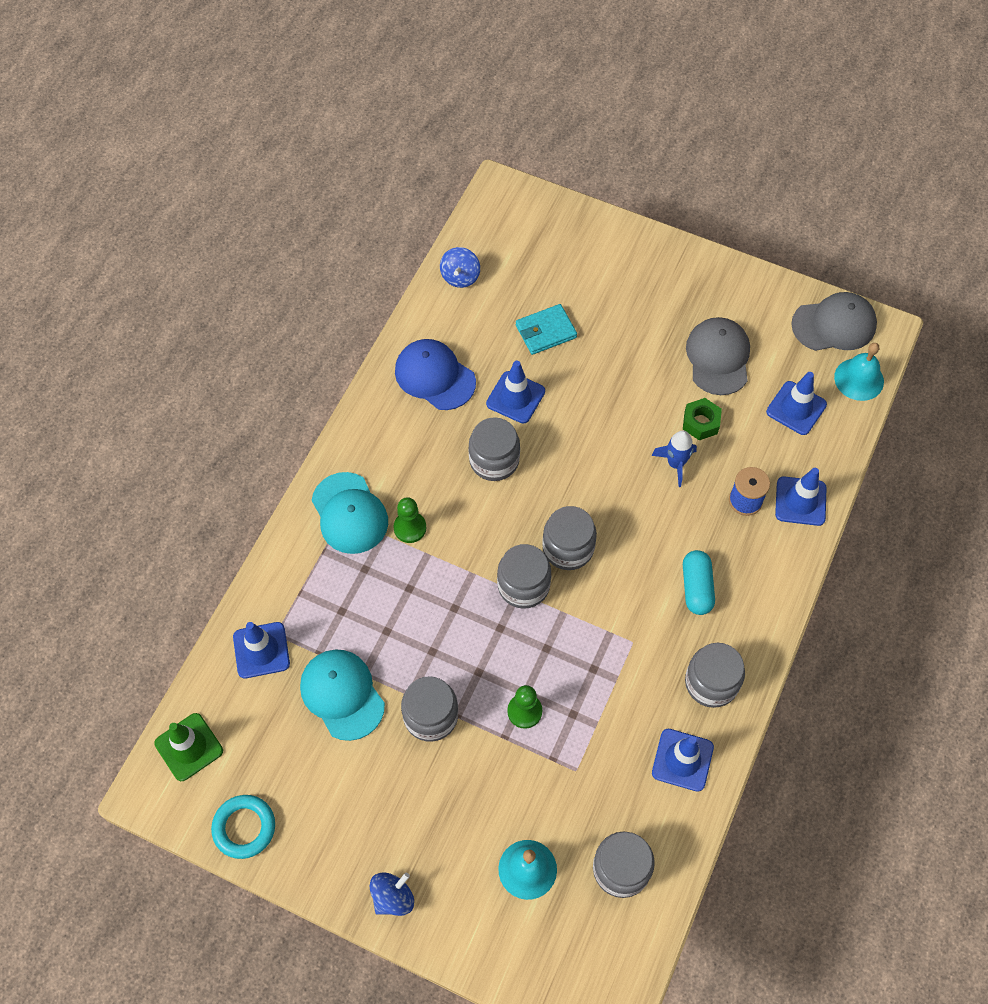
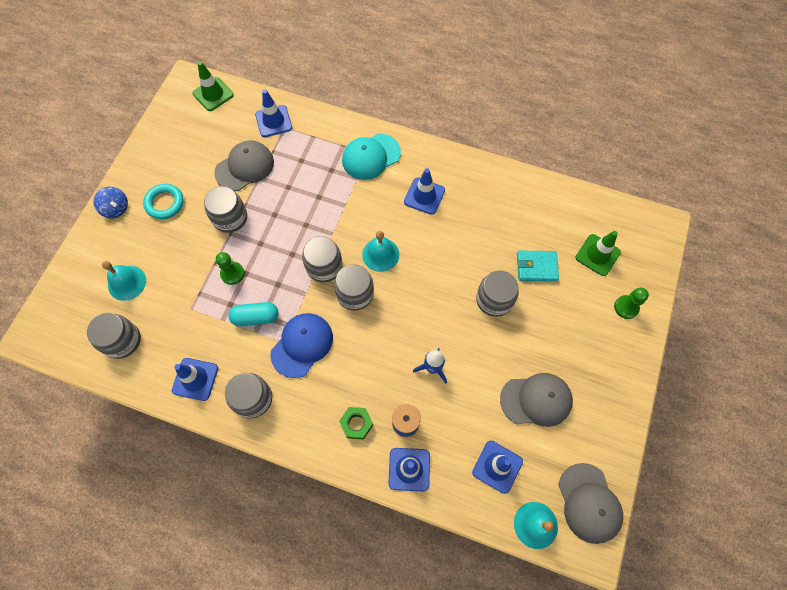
camera: 85 degrees right, 5 degrees up
turquoise ring [211,795,275,859] -> turquoise ring moved to [143,184,184,219]
turquoise cap [300,650,385,741] -> grey cap [214,141,274,191]
green pawn [394,497,426,543] -> green pawn moved to [614,287,649,319]
blue cap [395,339,476,410] -> blue cap moved to [270,313,333,378]
blue spinning top [440,247,480,288] -> none
grey jar [468,417,520,481] -> grey jar moved to [476,270,519,317]
blue traffic cone [486,361,545,424] -> blue traffic cone moved to [404,168,445,215]
turquoise wallet [516,304,577,355] -> turquoise wallet turned 60 degrees counterclockwise [517,251,559,281]
green nut [683,398,722,440] -> green nut moved to [339,407,373,439]
turquoise capsule [683,550,715,615] -> turquoise capsule moved to [228,302,278,326]
none -> turquoise bell [362,231,399,272]
none -> green traffic cone [575,231,621,276]

